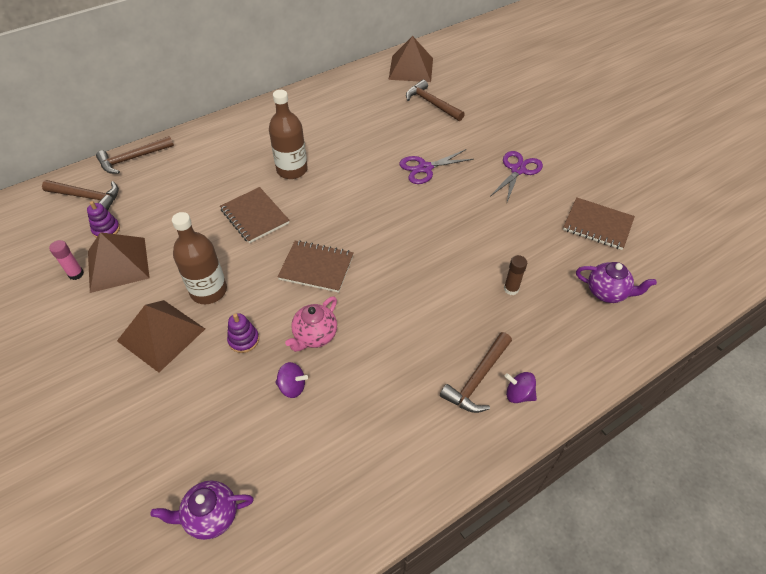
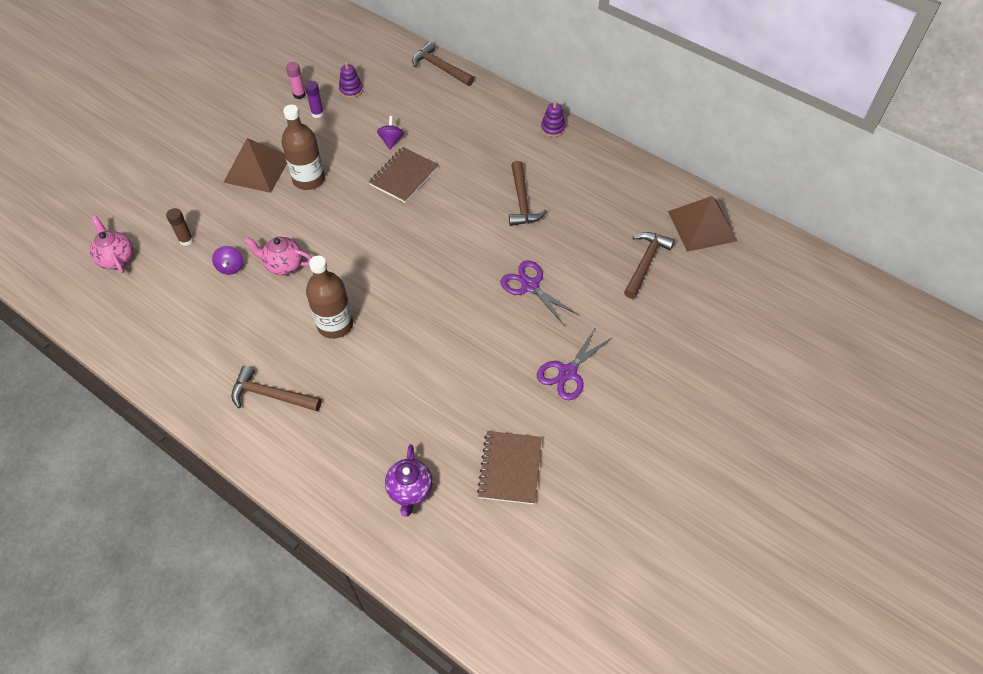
camera: 70 degrees right, 5 degrees up
brown hammer [42,180,119,211] -> brown hammer moved to [509,161,547,226]
brown pyramid [88,232,150,293] -> purple glue stick [305,81,324,118]
purple teapot [151,481,254,540] -> pink teapot [90,216,133,273]
purple stacking toy [227,313,259,353] -> purple stacking toy moved to [541,101,565,137]
brown bottle [269,90,308,179] -> brown bottle moved to [306,256,353,339]
brown notebook [278,240,354,293] -> none
purple scissors [491,151,543,202] -> purple scissors turned 120 degrees clockwise [537,327,613,400]
brown glue stick [504,255,527,295] -> brown glue stick moved to [166,208,193,246]
purple spinning top [505,372,537,403] -> purple spinning top moved to [377,116,404,150]

